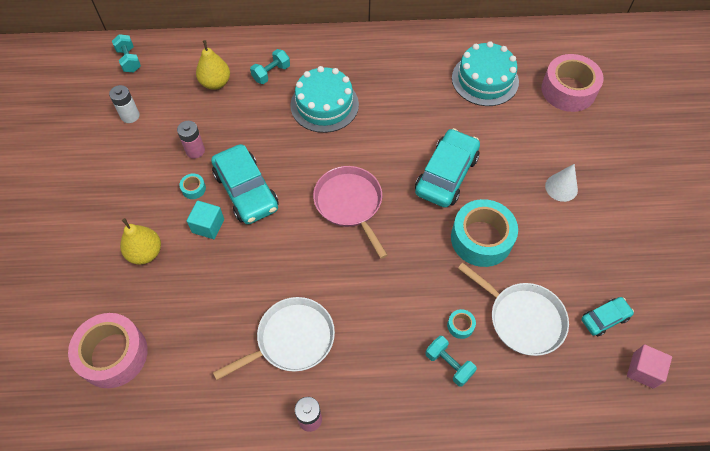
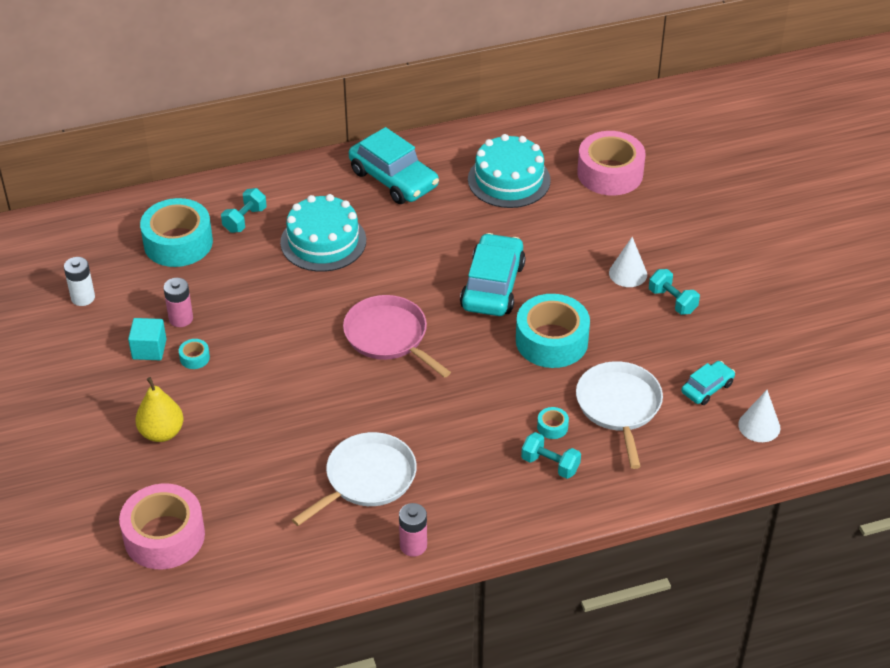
camera: 15 degrees left, 15 degrees down
turquoise dumbbell [112,34,141,72] -> turquoise dumbbell moved to [649,269,700,315]
turquoise cube [187,201,224,239] -> turquoise cube moved to [128,318,167,360]
yellow pear [196,40,230,90] -> turquoise tape [140,198,213,267]
turquoise car [211,144,279,224] -> turquoise car moved to [349,127,439,204]
white pan [458,263,569,356] -> white pan turned 120 degrees counterclockwise [576,361,663,469]
pink cube [627,345,672,389] -> white cone [738,390,780,442]

